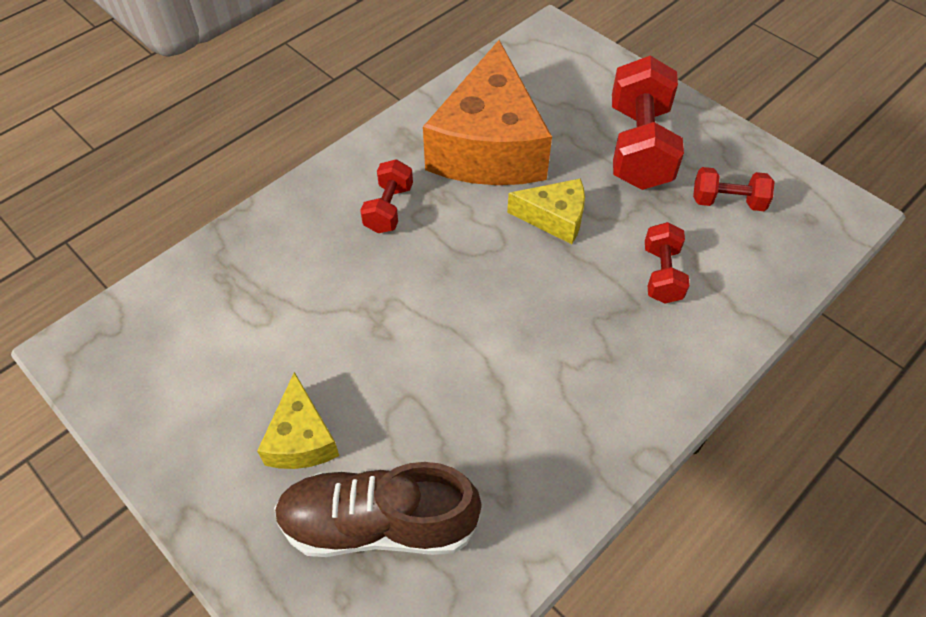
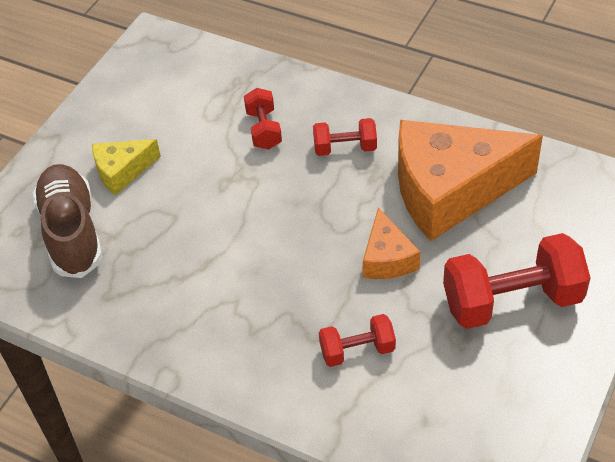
camera: 75 degrees right, 5 degrees down
yellow cheese [507,178,585,244] -> orange cheese [363,207,420,279]
red dumbbell [693,167,775,211] -> red dumbbell moved to [244,88,282,149]

